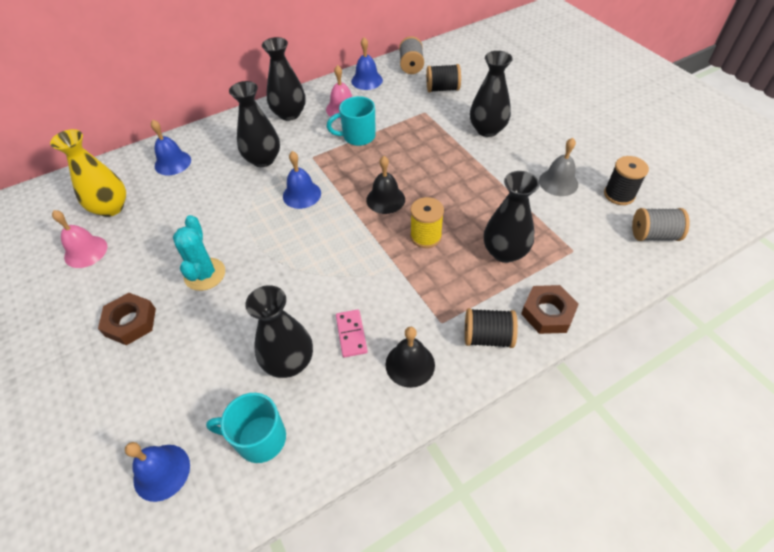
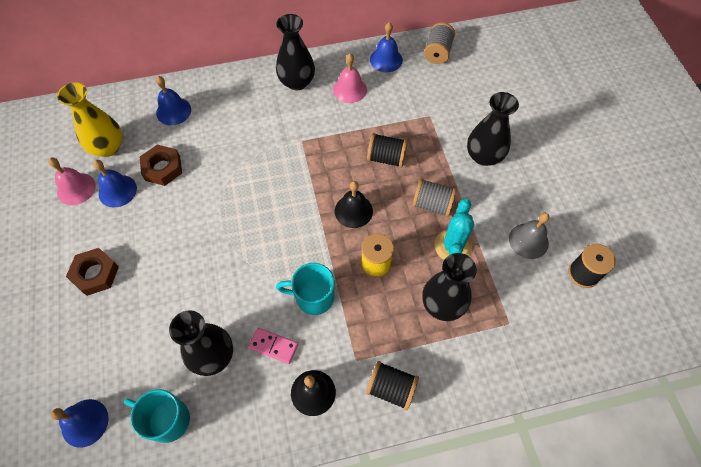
camera: 15 degrees right, 10 degrees up
turquoise cactus [173,215,225,291] -> turquoise cactus moved to [435,199,474,260]
black vase [229,81,280,167] -> none
blue bell [283,151,321,209] -> blue bell moved to [93,160,137,207]
turquoise mug [326,96,376,146] -> turquoise mug moved to [276,263,334,315]
pink domino [336,309,368,357] -> pink domino turned 75 degrees counterclockwise [248,328,298,364]
black spool [426,64,461,92] -> black spool moved to [367,133,408,168]
brown nut [521,285,579,334] -> brown nut moved to [140,145,182,186]
grey spool [632,208,690,241] -> grey spool moved to [412,179,457,217]

